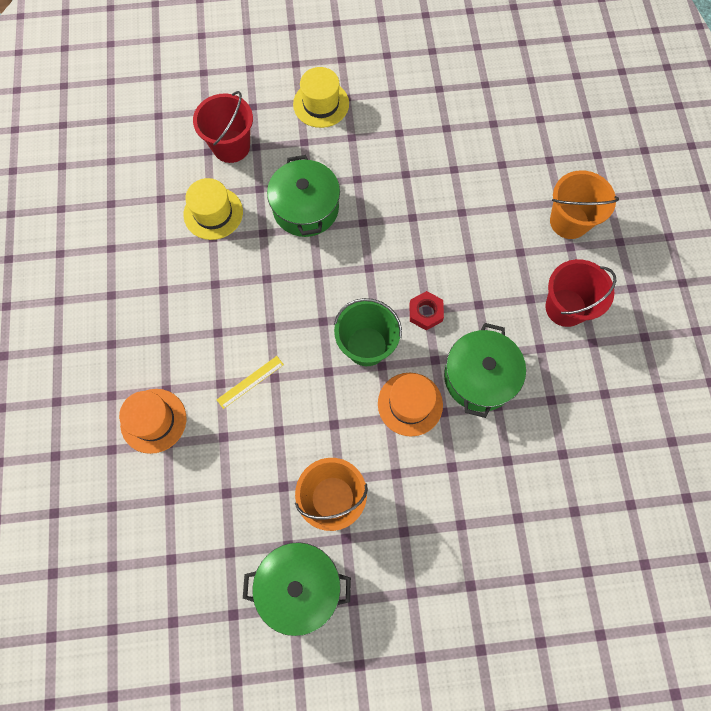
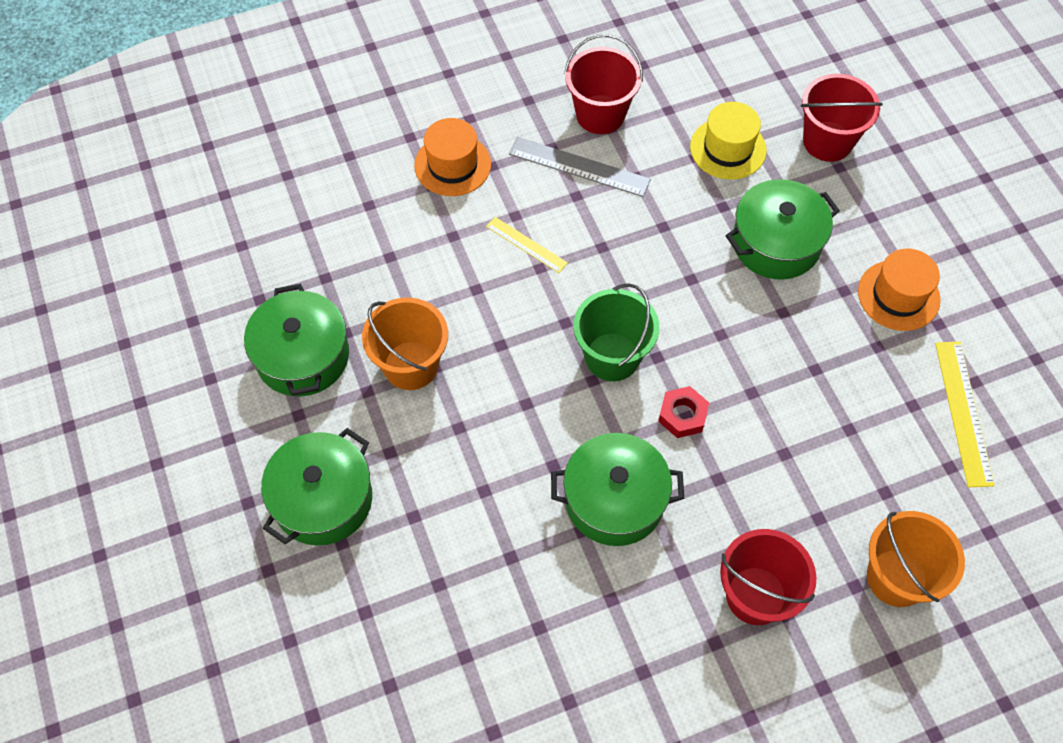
camera: 75 degrees right, 10 degrees down
yellow hat [293,67,349,128] -> none
orange hat [378,373,443,436] -> orange hat moved to [858,248,941,331]
none -> green pot [261,428,372,546]
none -> grey ruler [509,137,651,197]
none -> red bucket [564,34,643,134]
none -> yellow ruler [935,342,995,487]

